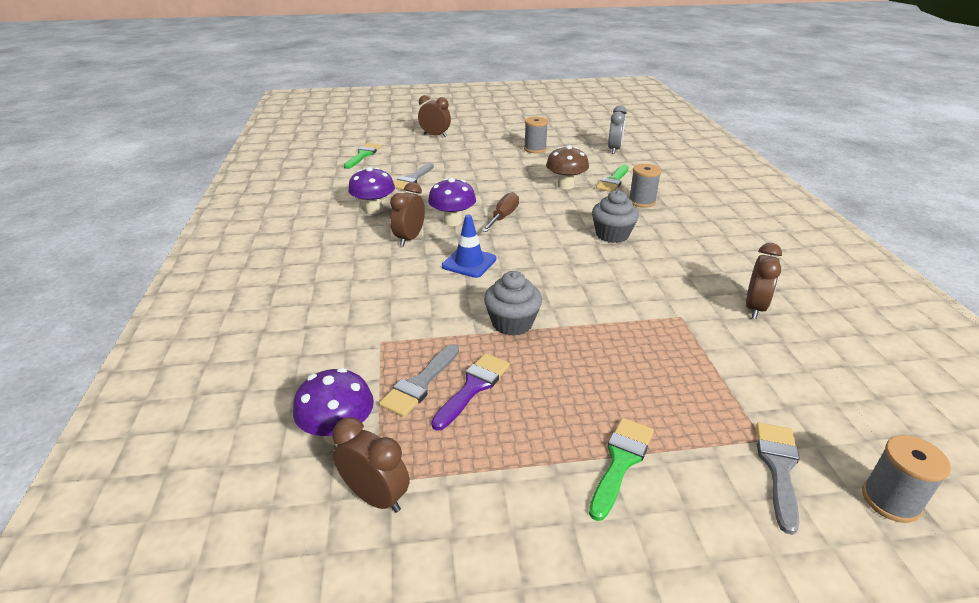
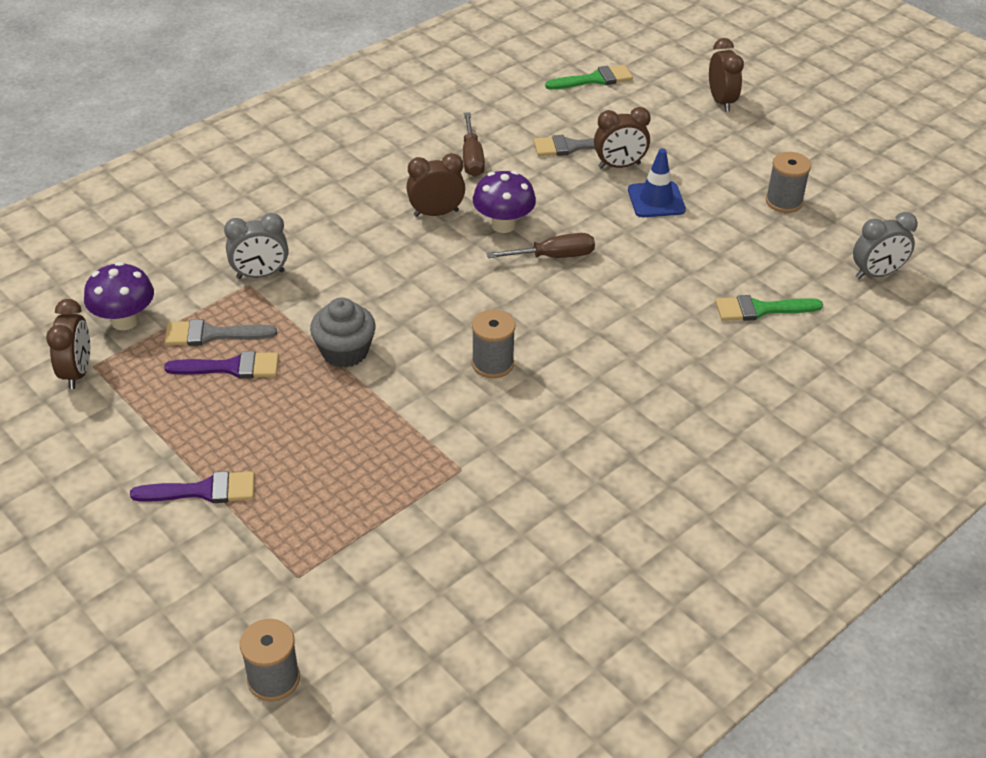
camera: 55 degrees right, 10 degrees up
purple mushroom [348,167,395,214] -> brown screwdriver [463,112,485,177]
blue traffic cone [442,215,496,278] -> blue traffic cone moved to [628,149,686,217]
brown mushroom [546,145,589,189] -> none
green brush [589,418,654,521] -> purple brush [130,471,255,503]
grey cupcake [592,190,639,243] -> none
grey spool [629,164,662,208] -> grey spool moved to [472,309,516,378]
brown clock [746,243,782,319] -> brown clock moved to [594,107,651,169]
grey brush [756,423,800,535] -> none
none -> grey clock [224,213,288,279]

